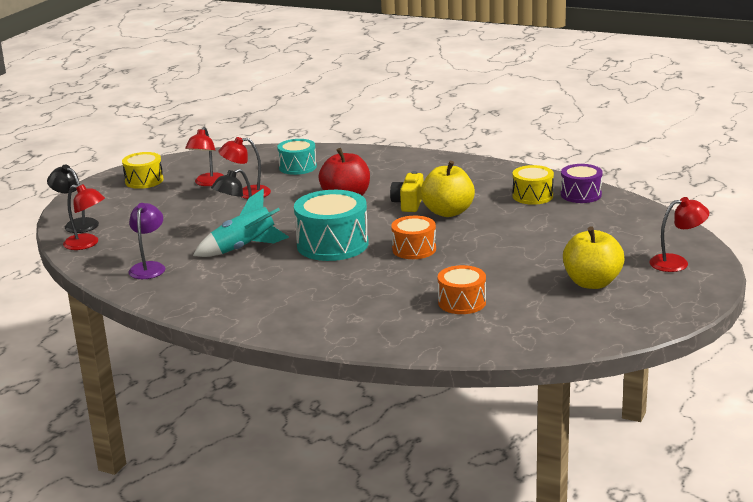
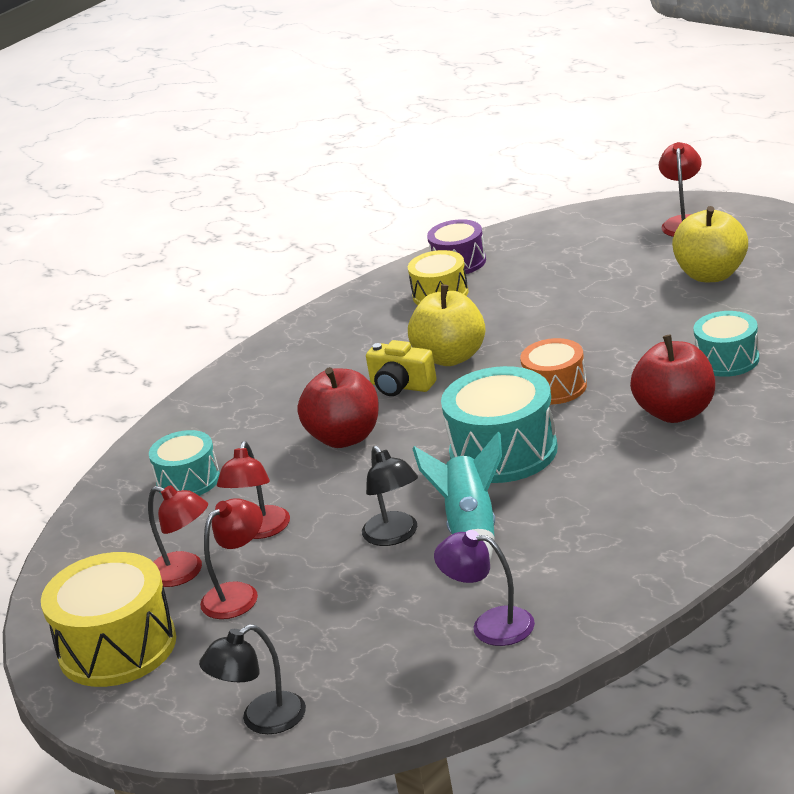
camera: 70 degrees left, 5 degrees up
red lamp [63,184,105,250] -> red lamp moved to [200,498,263,619]
yellow drum [122,152,163,189] -> yellow drum [41,552,176,687], size x1.66
orange drum [437,265,486,314] -> turquoise drum [693,311,759,377]
none -> red apple [630,335,715,423]

